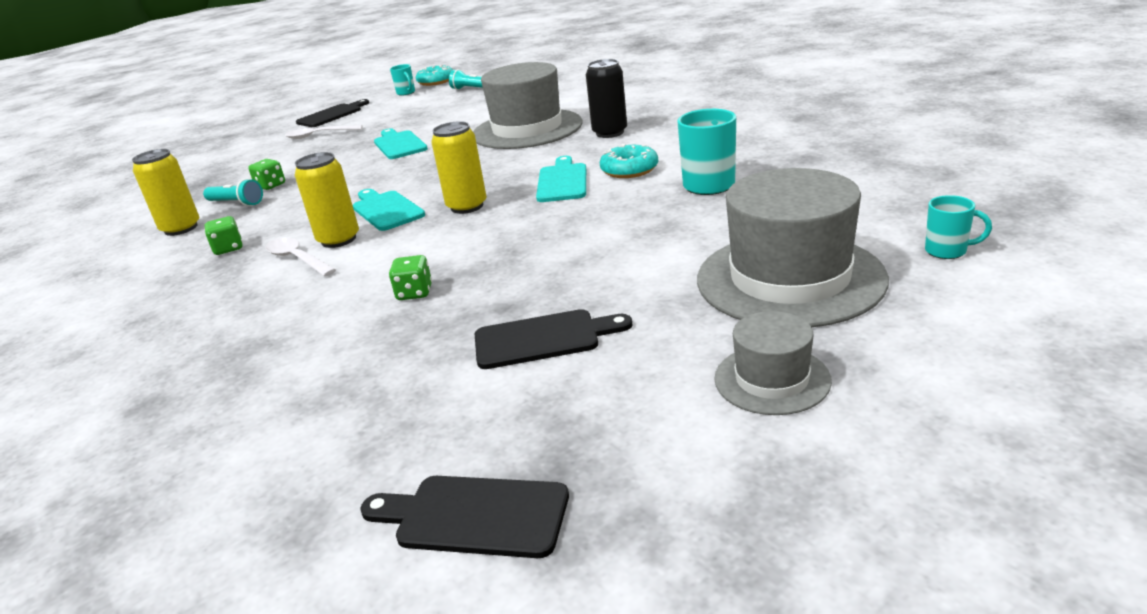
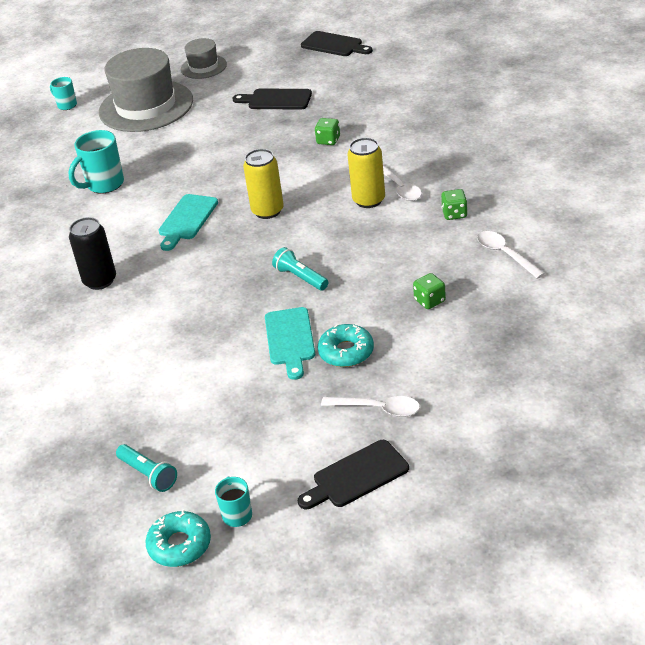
camera: 160 degrees left, 10 degrees up
yellow can [132,149,199,236] -> white spoon [477,231,545,279]
turquoise flashlight [203,179,263,206] -> turquoise flashlight moved to [272,247,328,290]
turquoise cutting board [353,189,425,231] -> none
grey hat [473,62,582,149] -> none
turquoise donut [600,144,658,178] -> turquoise donut moved to [318,324,374,367]

